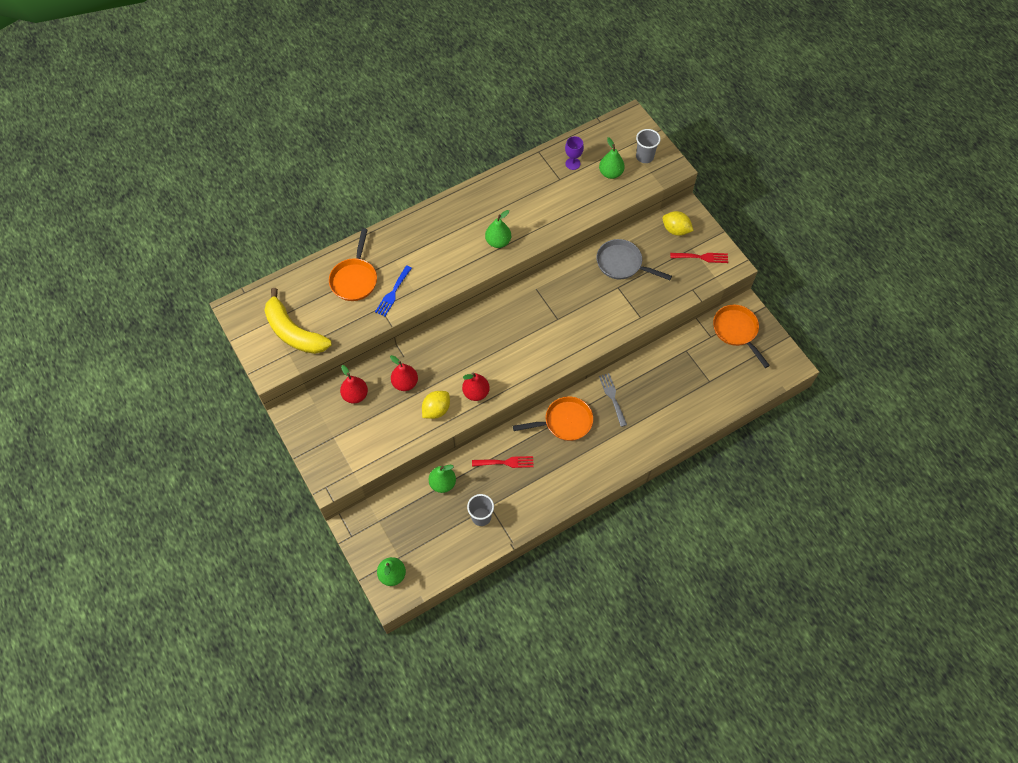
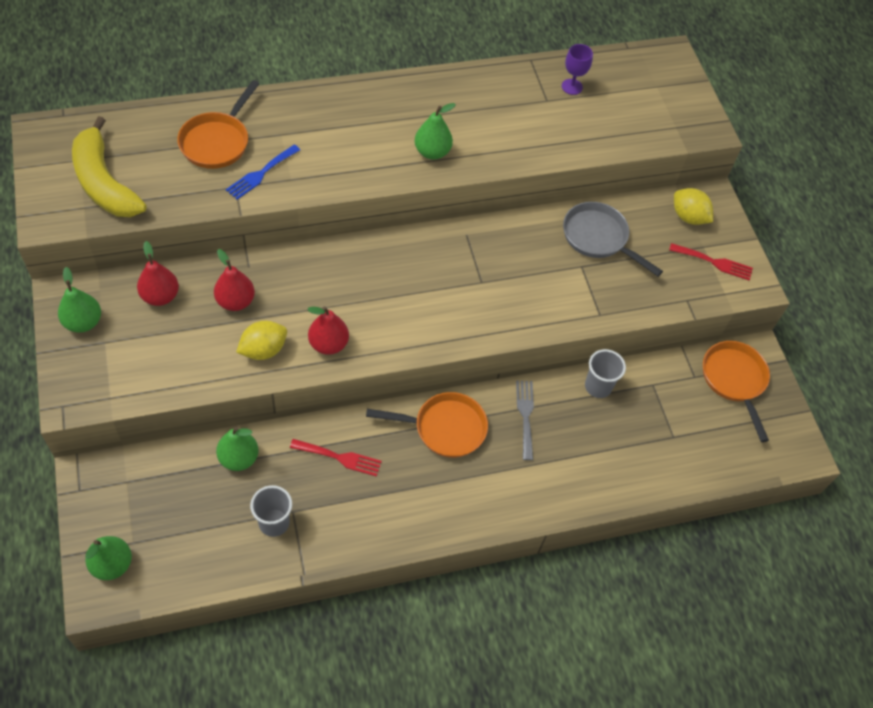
camera: 10 degrees right, 5 degrees down
green pear [599,137,625,179] -> green pear moved to [58,267,101,333]
grey cup [636,129,661,163] -> grey cup moved to [585,349,626,398]

